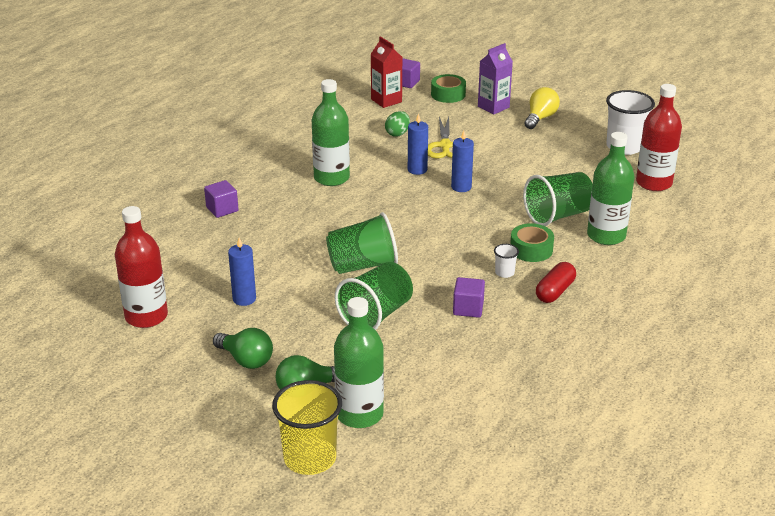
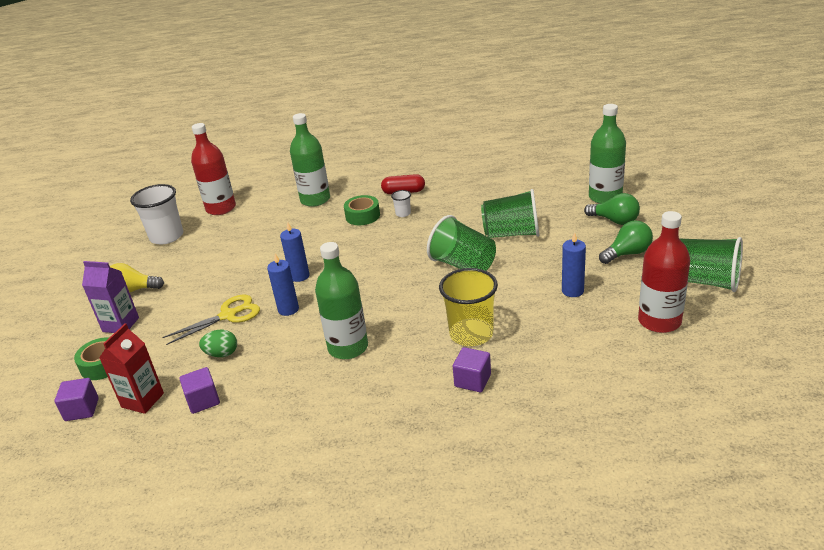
camera: 120 degrees left, 0 degrees up
green light bulb [213,328,273,369] -> green light bulb turned 60 degrees clockwise [599,221,653,264]
yellow cup [272,380,342,475] -> yellow cup moved to [439,268,498,346]
purple cube [453,277,485,318] -> purple cube moved to [179,367,220,414]
green cup [523,172,593,226] -> green cup moved to [680,237,743,292]

